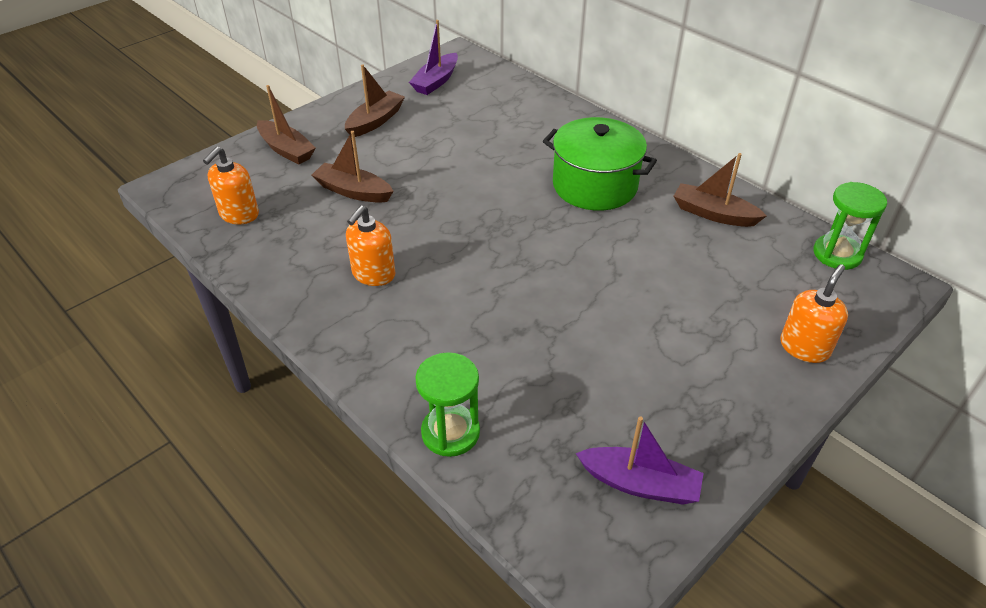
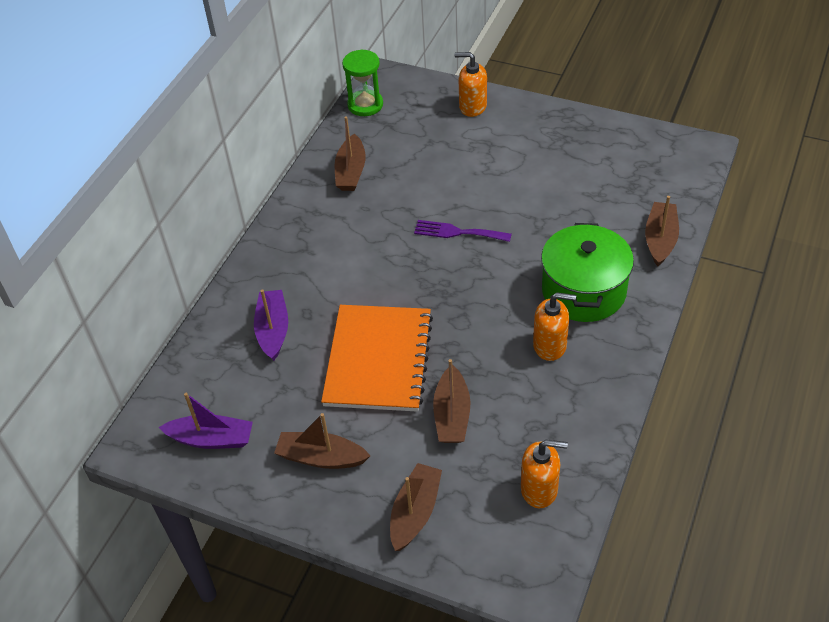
camera: 110 degrees left, 5 degrees up
green hourglass [415,352,480,457] -> brown boat [645,196,679,267]
green pot [543,117,657,211] -> green pot moved to [541,223,634,322]
purple boat [576,416,704,504] -> purple boat moved to [254,289,288,361]
none -> orange notebook [321,305,433,412]
none -> purple fork [414,220,512,242]

